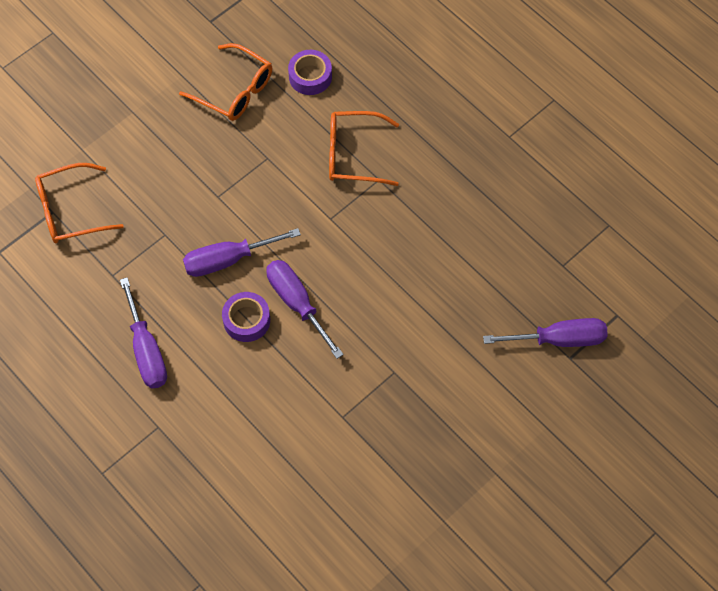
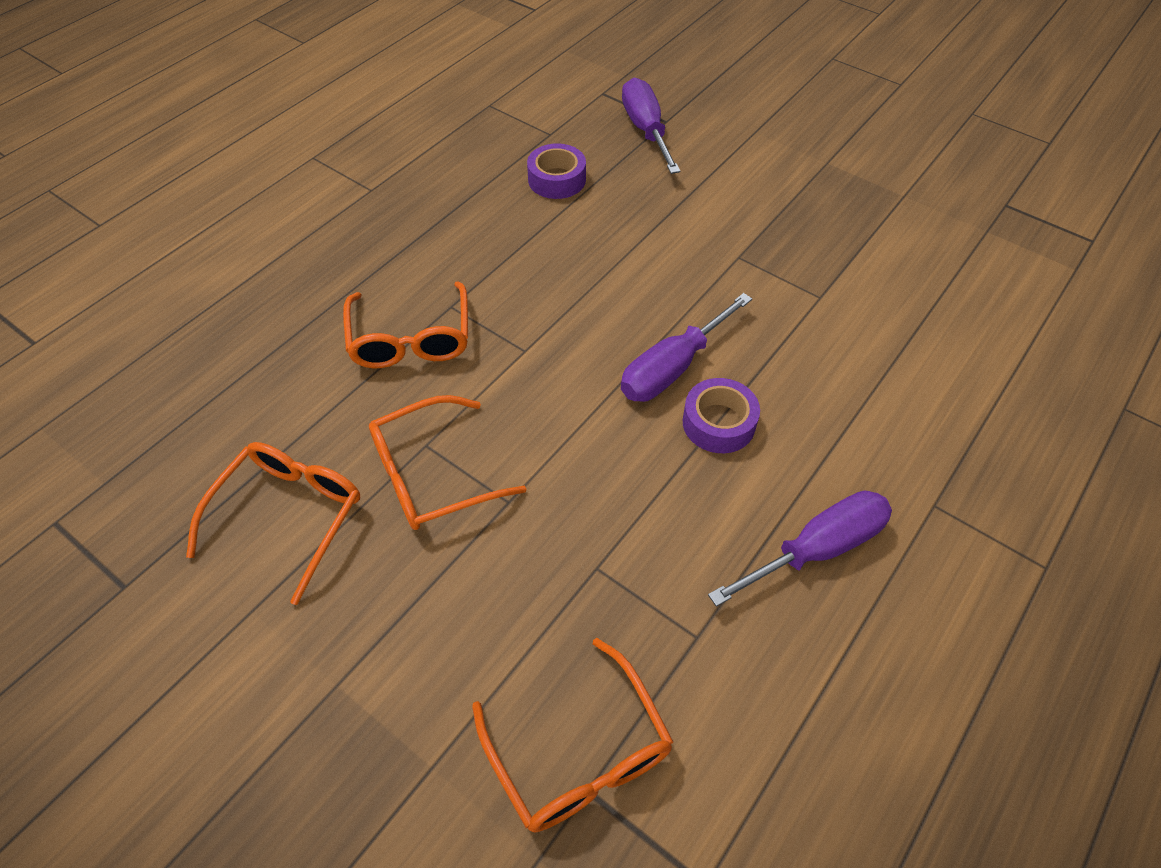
camera: 100 degrees left, 10 degrees down
purple screwdriver [183,228,301,277] -> none
purple tape [288,50,332,95] -> purple tape moved to [527,143,586,199]
none -> orange glasses [369,395,527,530]

